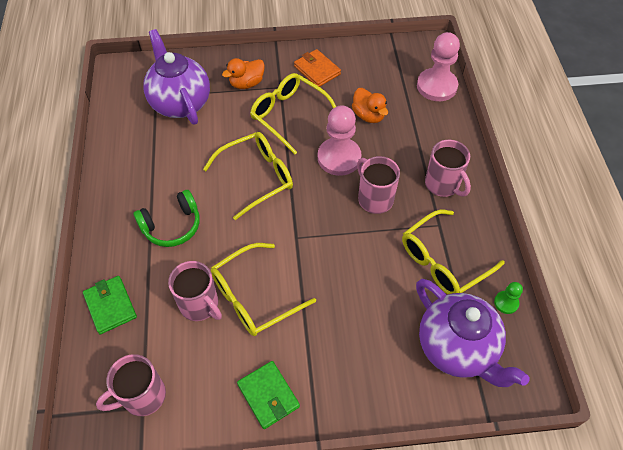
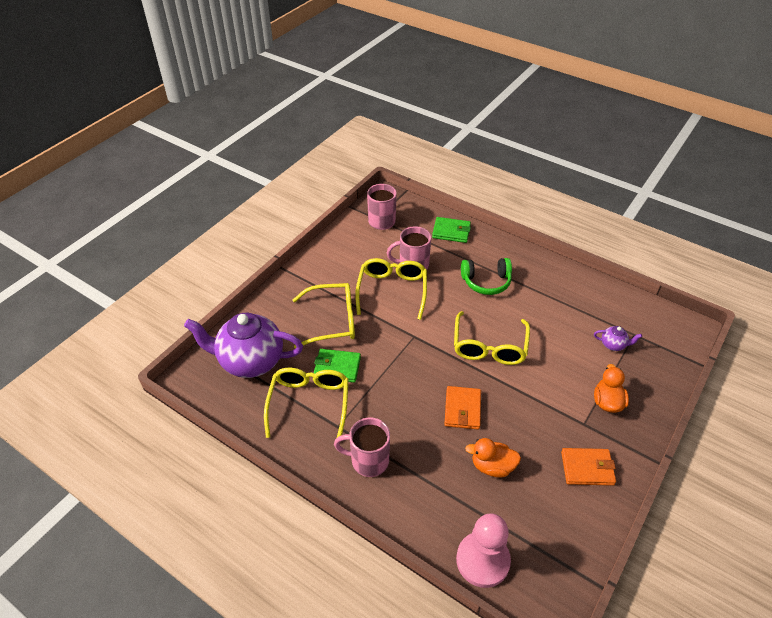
camera: 130 degrees right, 10 degrees down
green headphones [134,190,200,247] -> green headphones turned 105 degrees counterclockwise [461,258,512,295]
purple teapot [143,29,210,125] -> purple teapot [594,326,642,351], size x0.41
green wallet [237,361,300,429] -> green wallet moved to [314,349,361,383]
yellow glasses [250,73,336,155] -> yellow glasses moved to [293,283,355,349]
pink pawn [318,105,362,176] -> orange wallet [444,386,481,429]
pink mug [357,156,400,214] -> none
green pawn [494,282,523,314] -> none

